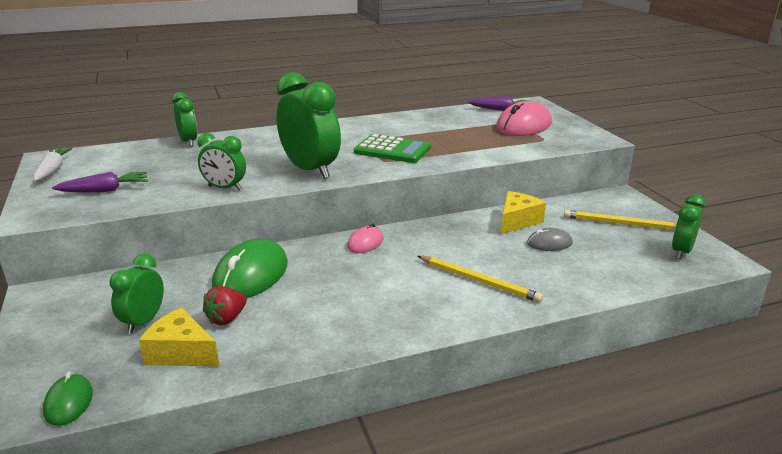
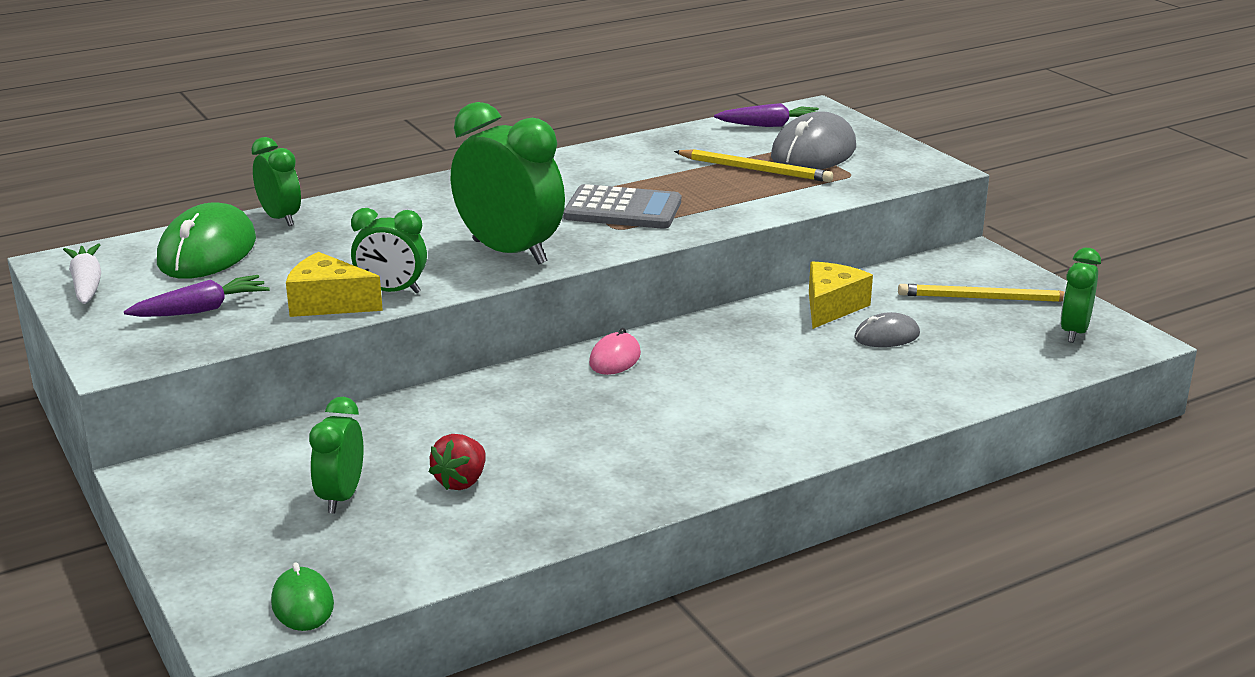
camera: 10 degrees left, 0 degrees up
yellow cheese [139,307,219,366] -> yellow cheese moved to [286,252,383,317]
green mouse [212,239,288,298] -> green mouse moved to [157,202,256,279]
green calculator [354,134,431,163] -> grey calculator [563,184,681,229]
yellow pencil [418,256,543,303] -> yellow pencil moved to [674,149,833,182]
pink mouse [496,101,552,136] -> grey mouse [771,112,856,169]

